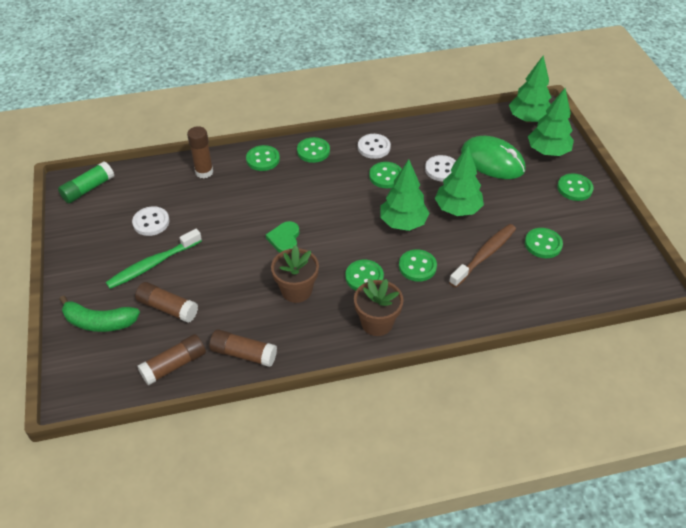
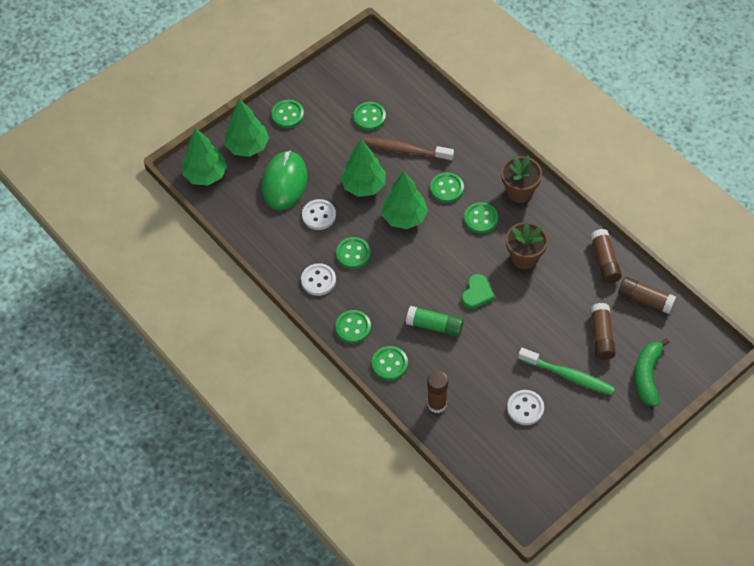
camera: 115 degrees left, 10 degrees up
green glue stick [58,161,114,203] -> green glue stick moved to [406,306,464,337]
green banana [59,296,140,332] -> green banana turned 150 degrees counterclockwise [634,338,670,407]
green heart [266,221,299,253] -> green heart turned 45 degrees counterclockwise [462,274,495,309]

